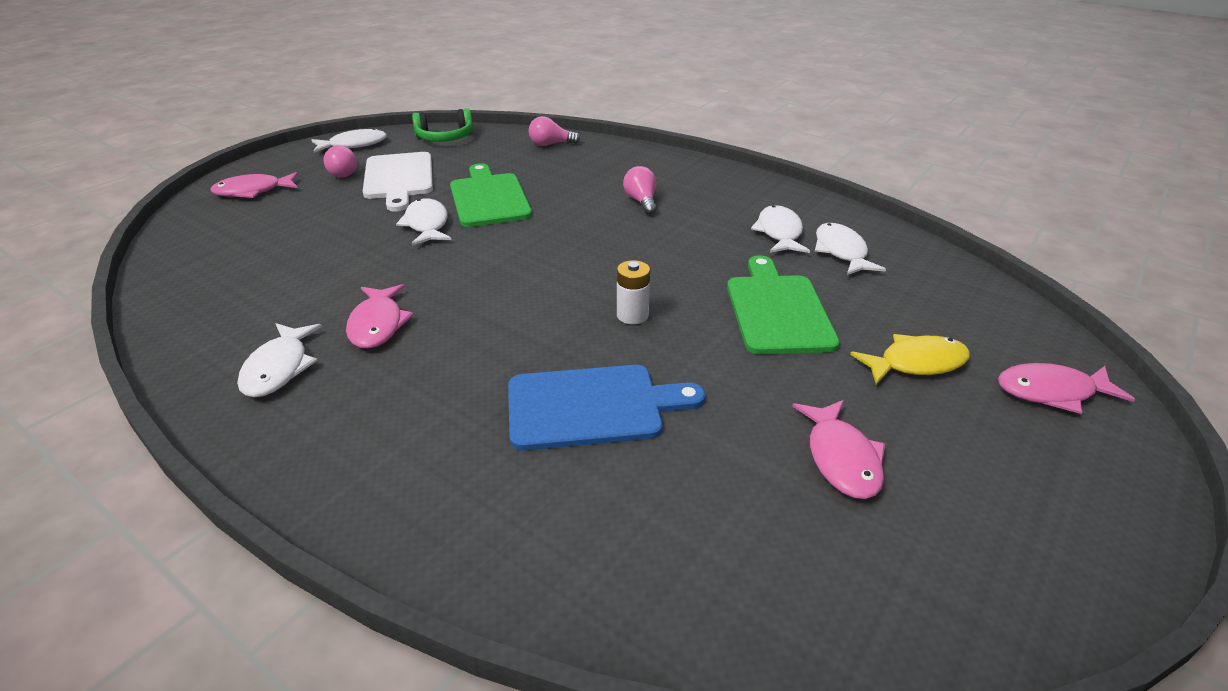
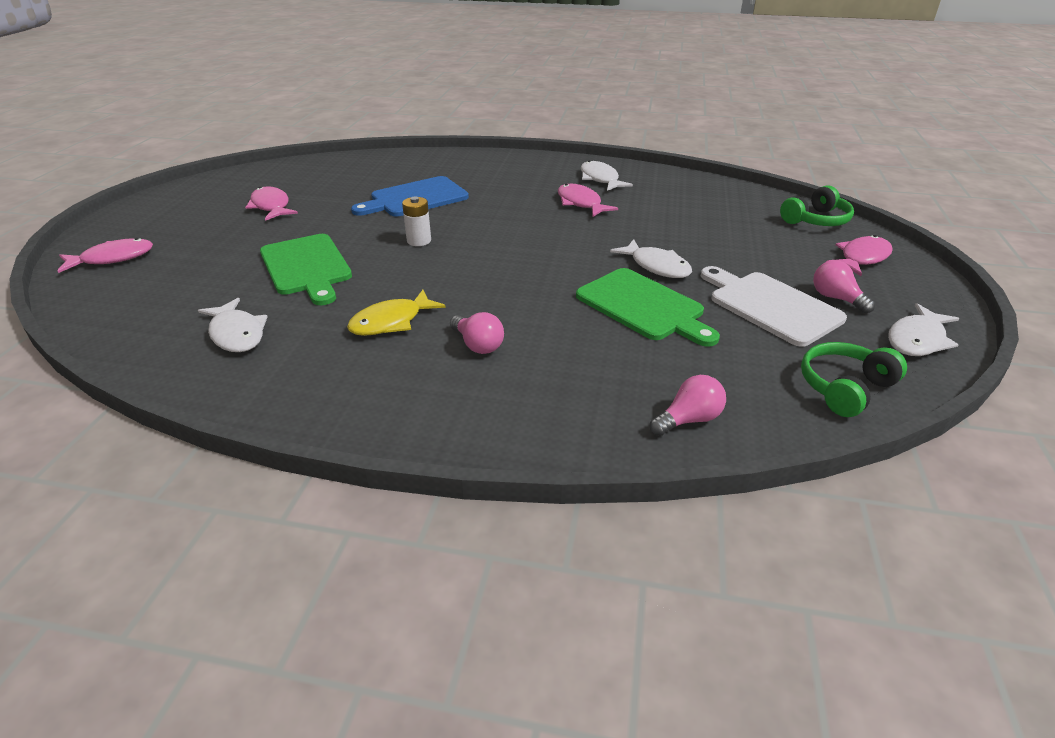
camera: 155 degrees right, 0 degrees up
white fish [751,205,810,253] -> none
yellow fish [850,334,970,385] -> yellow fish moved to [347,290,446,336]
none -> green headphones [780,185,854,226]

